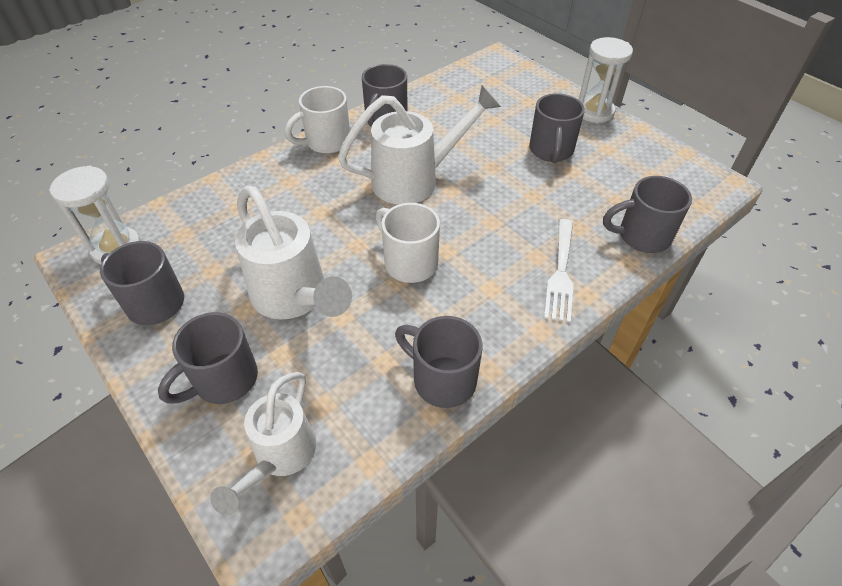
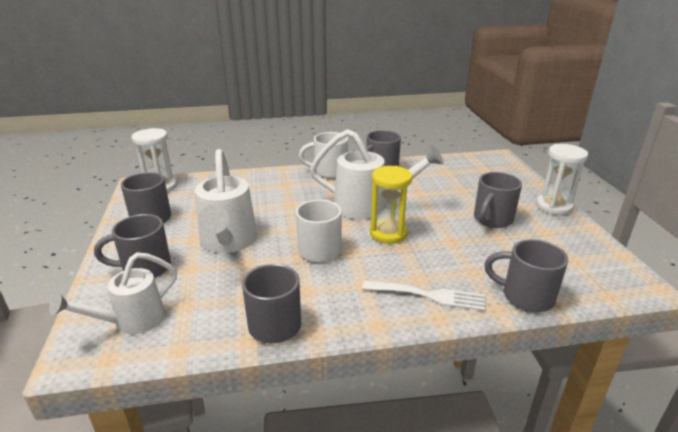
camera: 30 degrees right, 20 degrees down
white fork [544,219,573,323] -> white fork turned 120 degrees counterclockwise [362,281,485,311]
none -> yellow hourglass [370,166,412,244]

